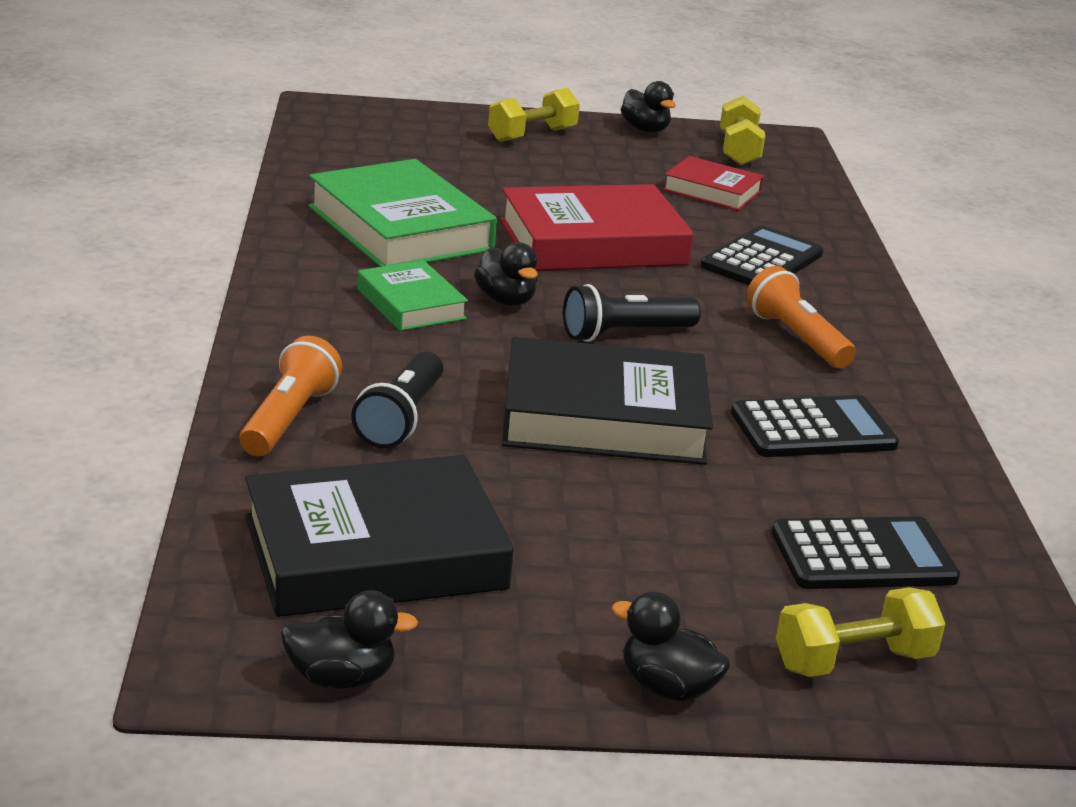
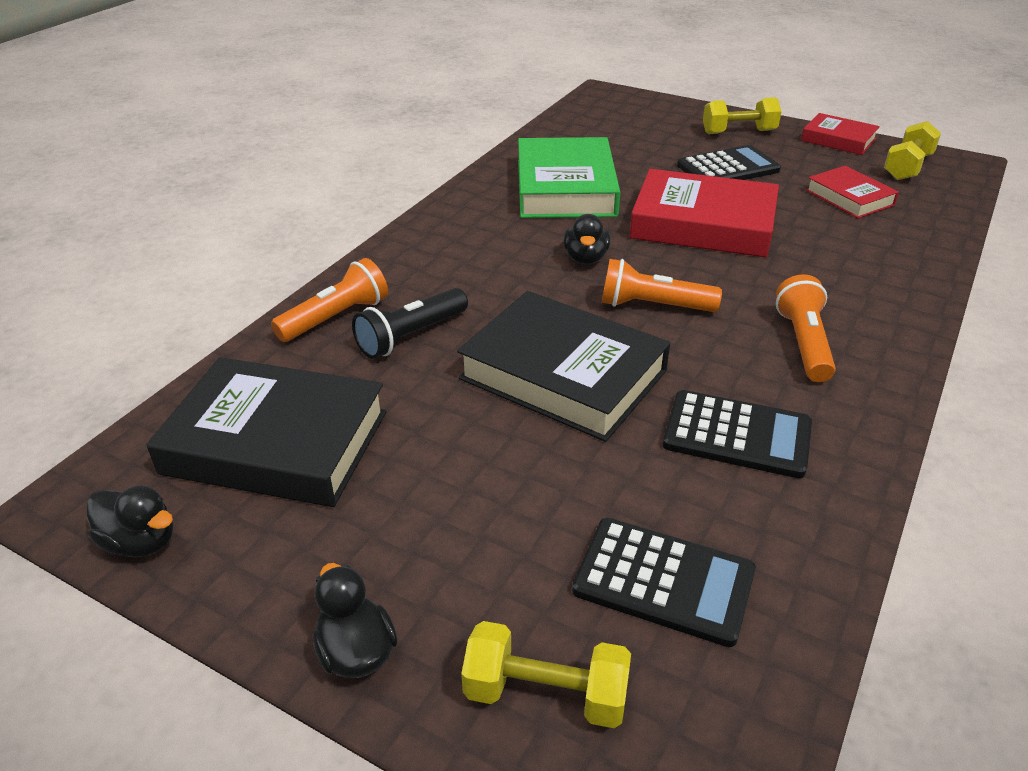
camera: 35 degrees right, 10 degrees up
green book [357,260,468,331] -> none
black flashlight [563,284,701,342] -> orange flashlight [602,259,722,312]
black duck [621,81,676,133] -> red book [801,113,880,155]
black calculator [701,225,823,285] -> black calculator moved to [677,145,781,180]

